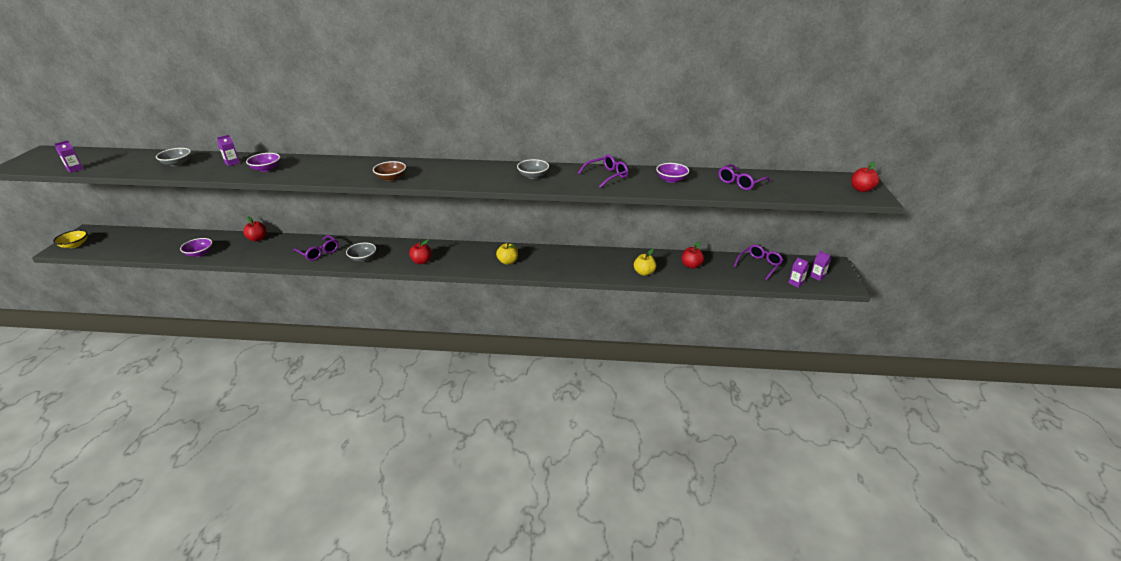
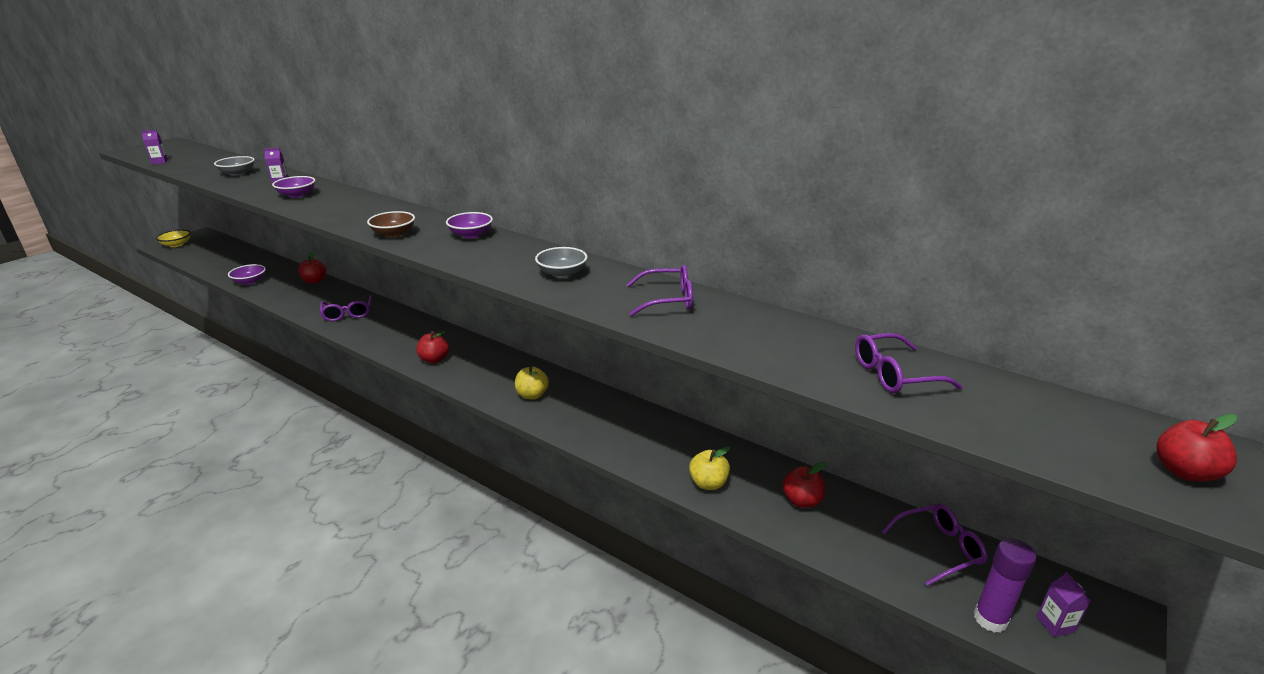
camera: 30 degrees right, 5 degrees down
grey bowl [346,242,376,262] -> none
purple bowl [656,163,689,183] -> purple bowl moved to [446,212,493,239]
purple carton [788,257,809,288] -> purple glue stick [974,538,1036,633]

